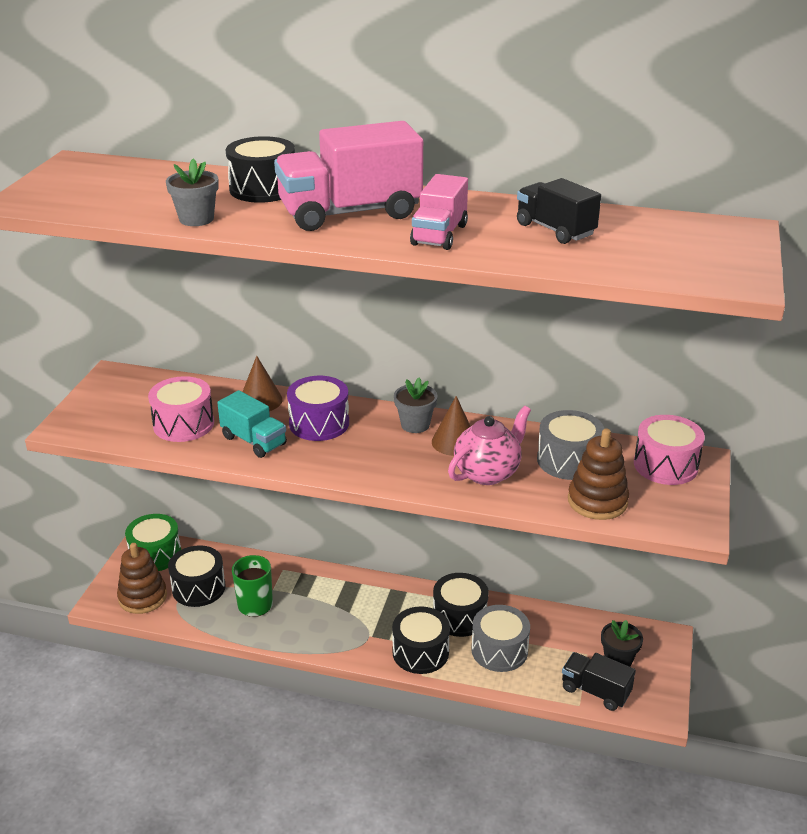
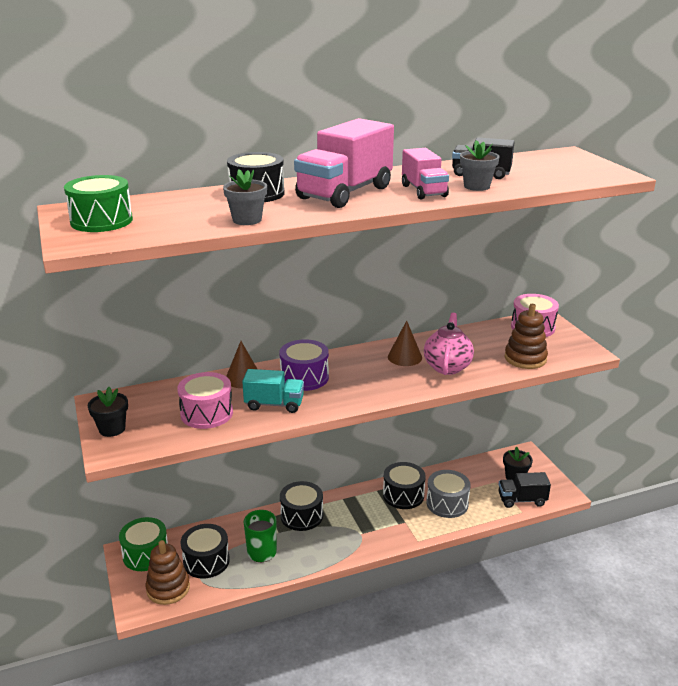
camera: 35 degrees left, 5 degrees down
black drum [392,606,450,674] -> black drum moved to [280,481,323,531]
grey flower pot [394,378,438,433] -> grey flower pot moved to [460,140,499,191]
grey drum [537,410,604,480] -> none
none -> green drum [64,175,133,232]
none -> black flower pot [88,387,128,437]

